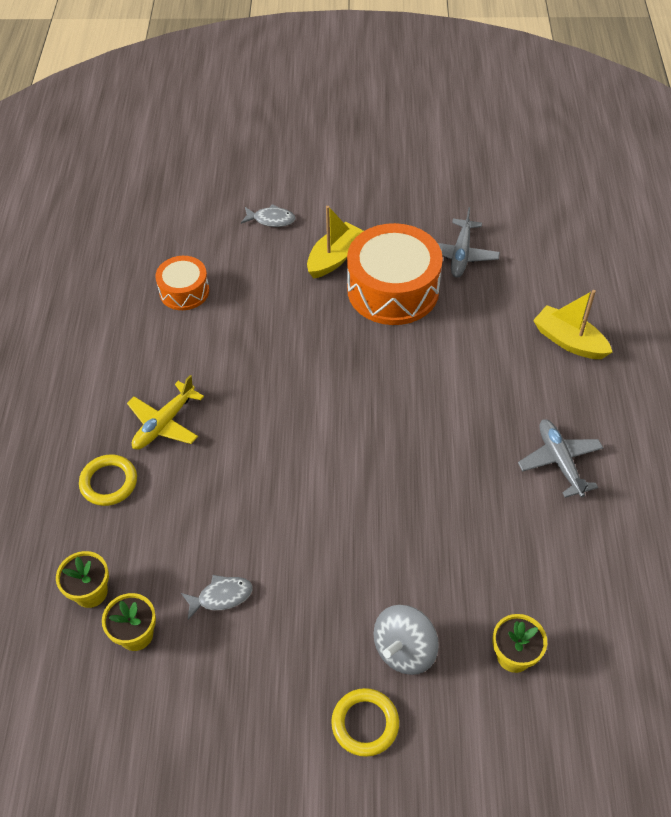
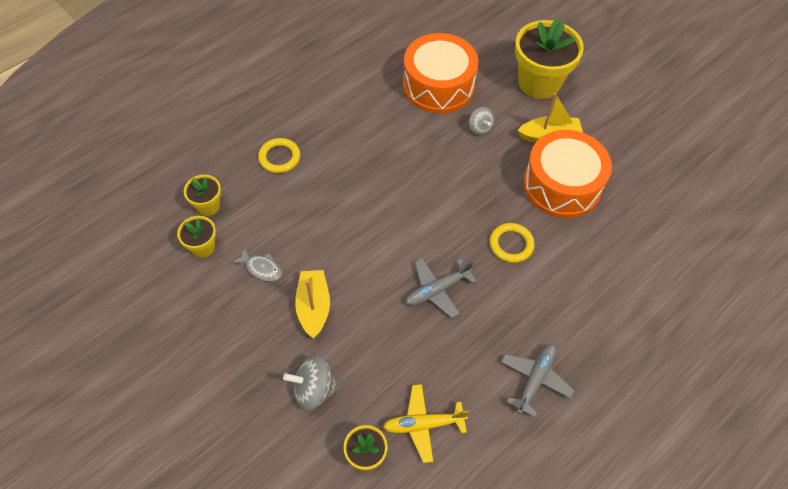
camera: 45 degrees right, 5 degrees up
yellow plane [127,375,204,449] -> yellow plane moved to [383,384,469,463]
orange drum [155,256,209,310] -> orange drum [403,33,478,114], size x1.84
grey fish [241,204,296,227] -> yellow flower pot [515,19,584,99]
yellow ring [331,688,399,757] -> yellow ring moved to [489,223,535,263]
grey plane [438,207,500,278] -> grey plane moved to [406,259,476,318]
yellow boat [533,290,612,359] -> yellow boat moved to [295,270,330,338]
none -> grey spinning top [469,107,495,136]

